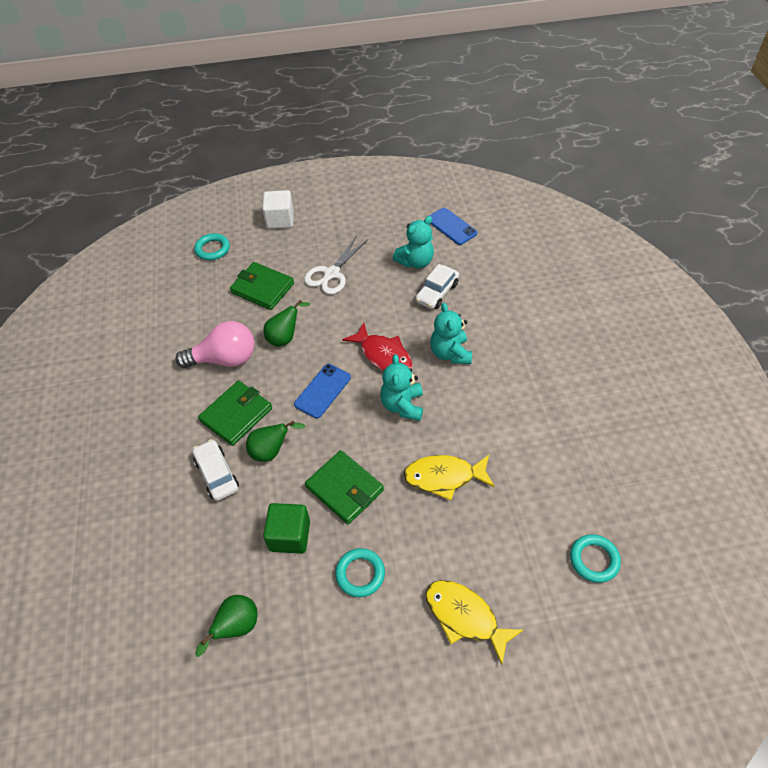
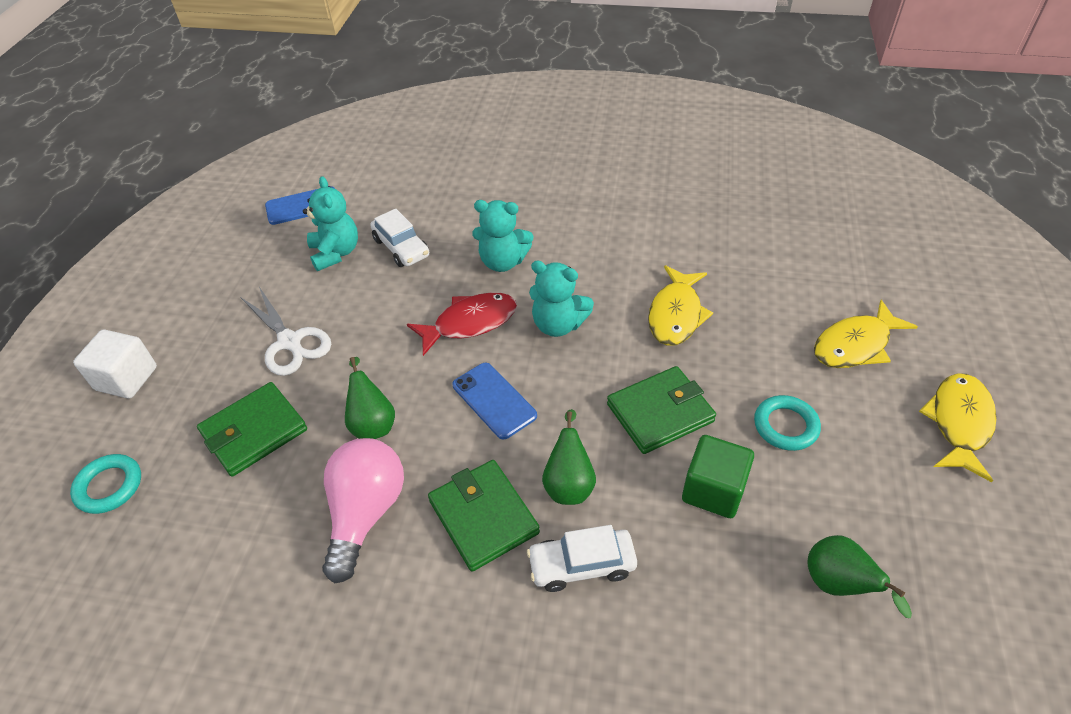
camera: 70 degrees left, 5 degrees down
turquoise ring [570,534,621,583] -> none
none -> yellow fish [919,373,996,482]

